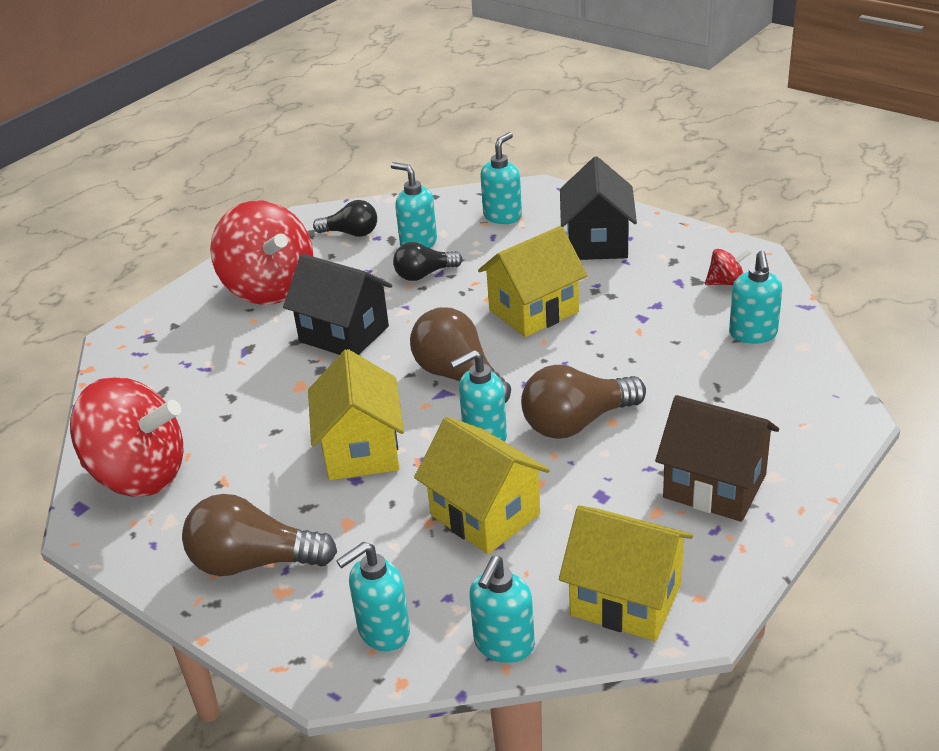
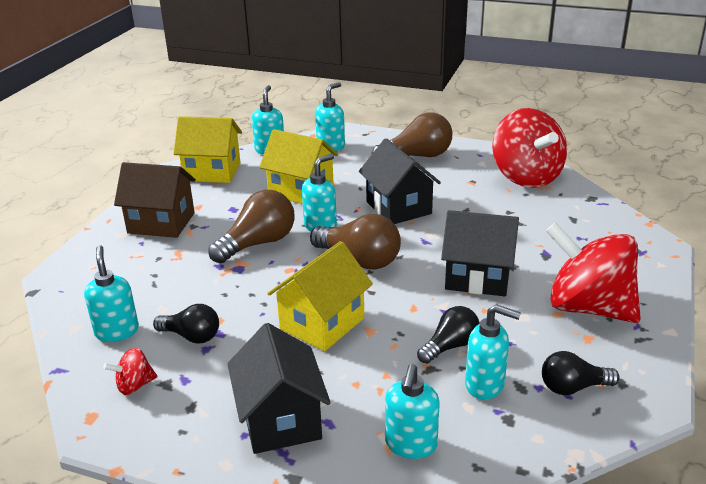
camera: 160 degrees right, 5 degrees down
red spinning top [70,377,184,496] -> red spinning top turned 105 degrees counterclockwise [492,108,567,188]
yellow house [308,349,404,480] -> black house [359,138,441,224]
none -> black light bulb [153,304,219,343]

